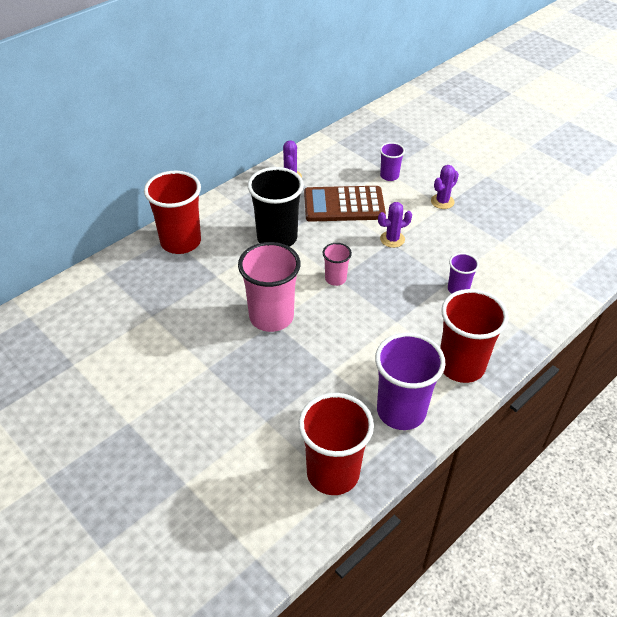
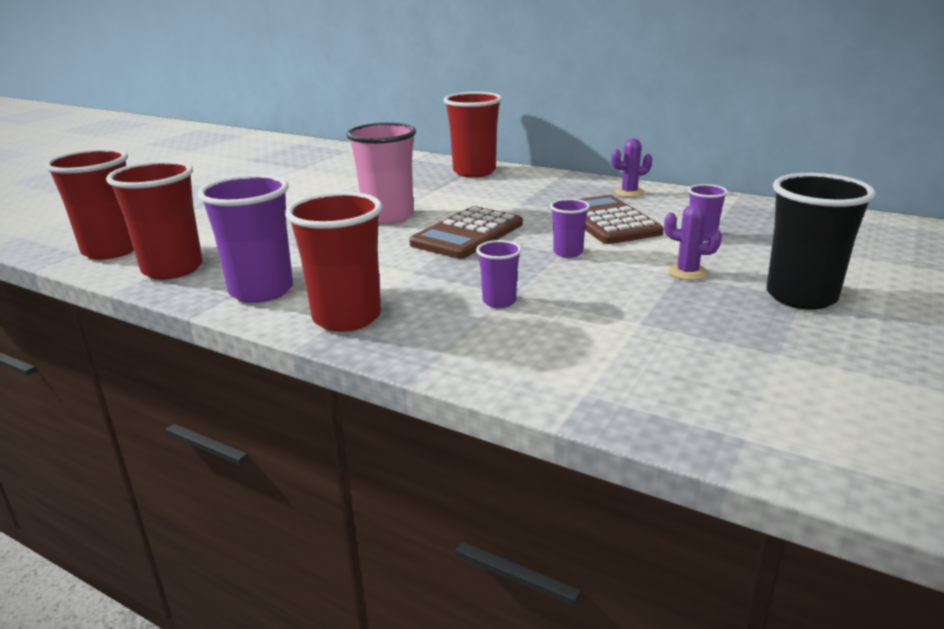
camera: 75 degrees right, 20 degrees down
black cup [247,167,304,247] -> black cup moved to [766,173,876,310]
pink cup [323,243,352,286] -> brown calculator [409,206,523,259]
purple cactus [378,202,412,248] -> purple cup [550,199,590,258]
none -> red cup [44,148,134,260]

